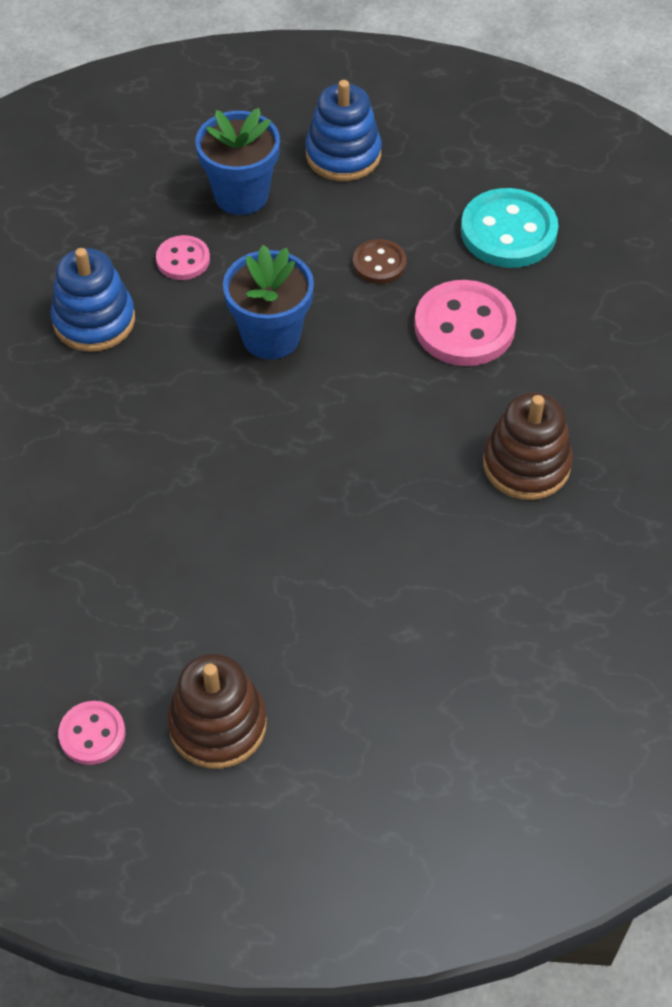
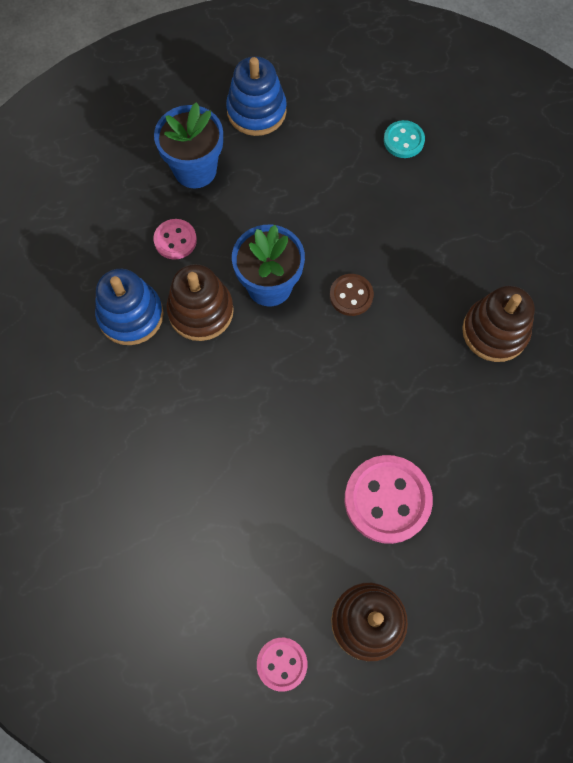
camera: 20 degrees left, 15 degrees up
brown button [353,239,407,284] -> brown button moved to [330,274,374,316]
pink button [414,280,516,366] -> pink button moved to [345,455,433,544]
turquoise button [461,188,558,268] -> turquoise button [384,120,425,158], size x0.55
none -> brown stacking toy [167,264,234,341]

